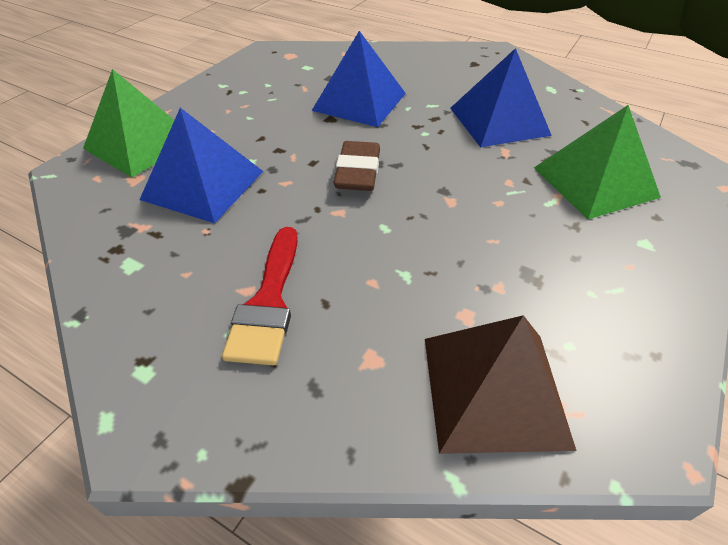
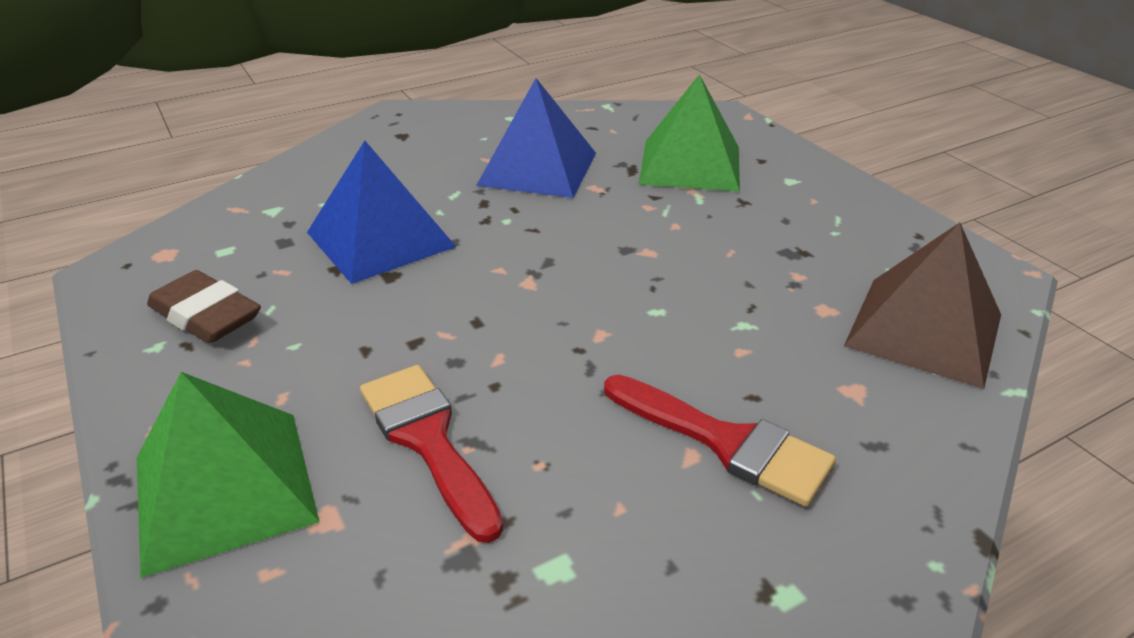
camera: 60 degrees left, 10 degrees down
blue pyramid [139,108,263,223] -> red brush [360,365,503,543]
brown eraser [333,141,380,191] -> brown eraser moved to [147,270,261,343]

